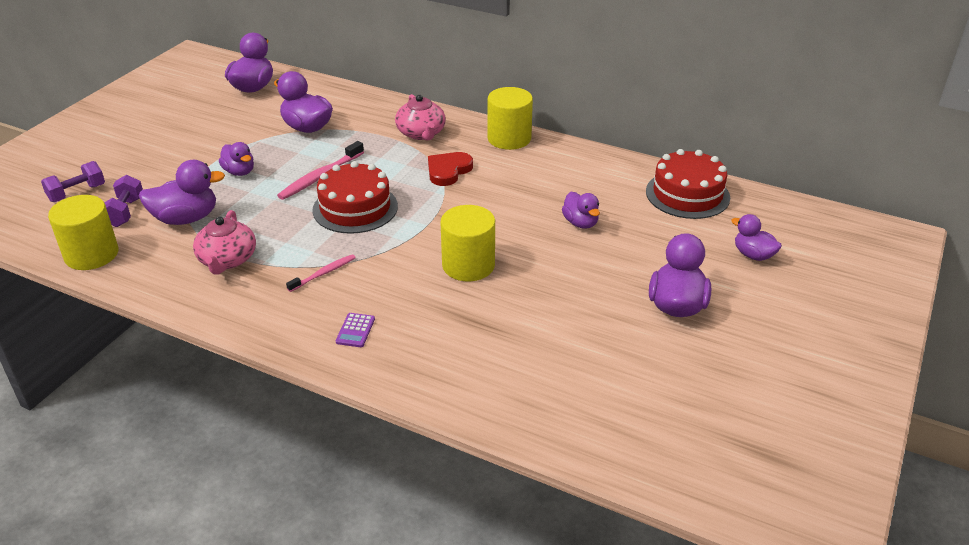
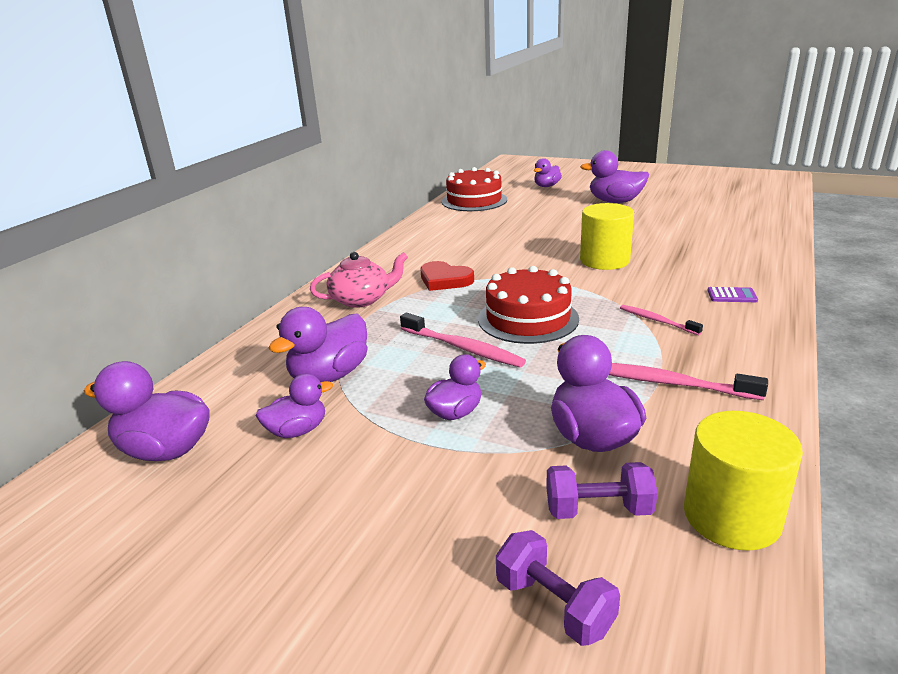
camera: 90 degrees left, 10 degrees down
pink teapot [193,210,256,274] -> pink toothbrush [609,363,768,400]
yellow cylinder [487,87,533,150] -> none
purple duck [562,192,600,229] -> purple duck moved to [256,374,333,438]

